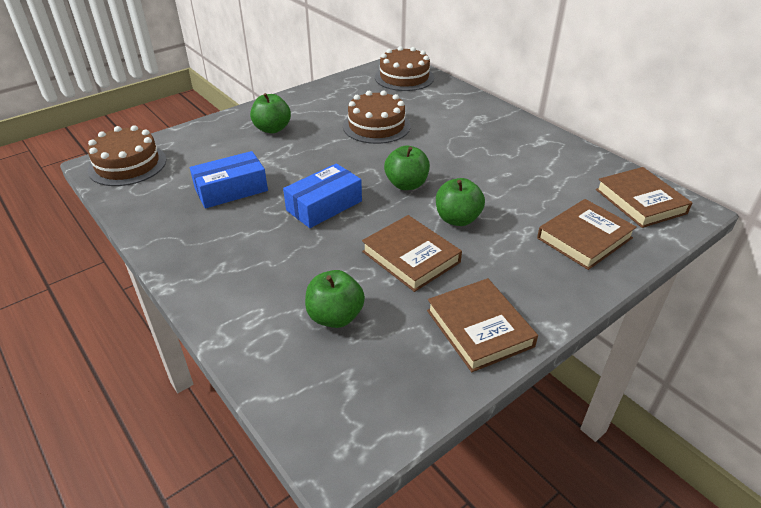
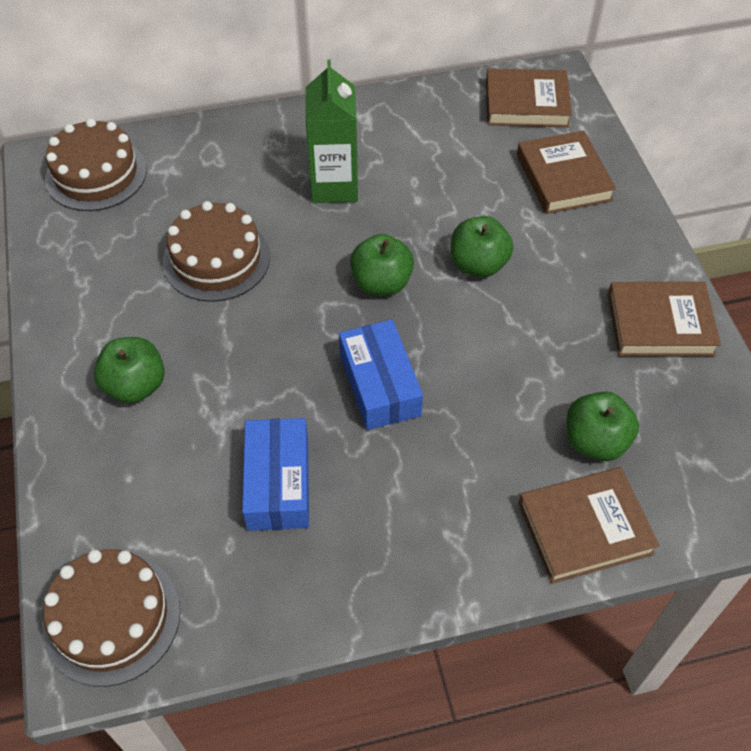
camera: 65 degrees left, 15 degrees up
brown book [362,215,462,292] -> brown book moved to [518,467,660,584]
none -> green carton [305,60,358,203]

